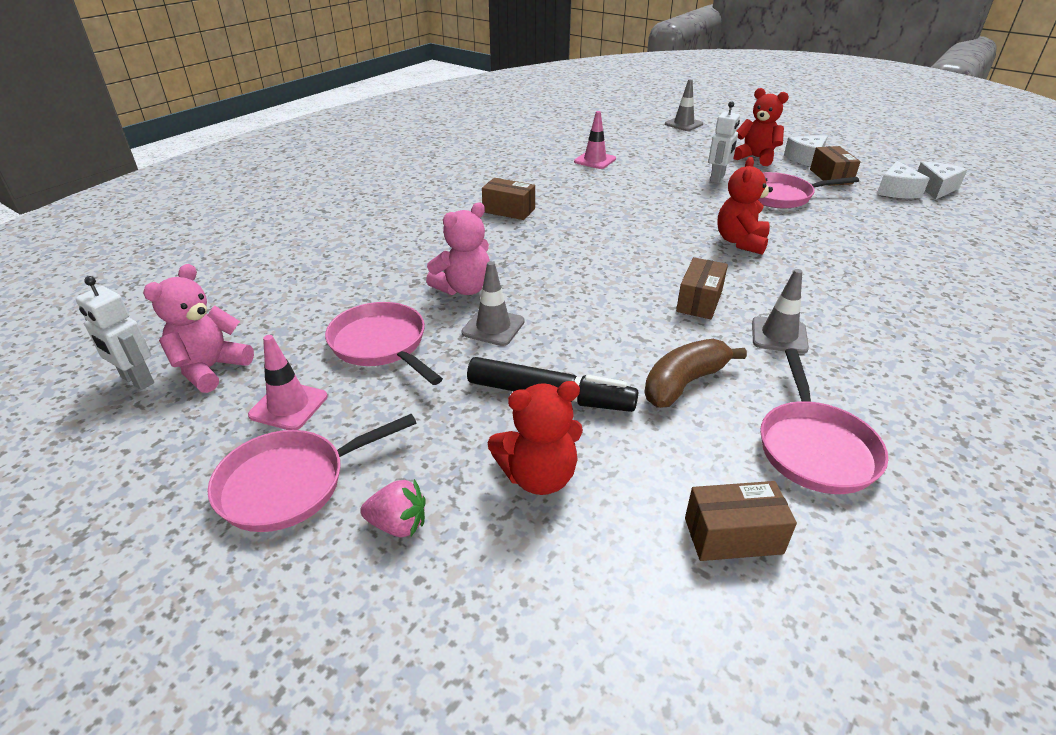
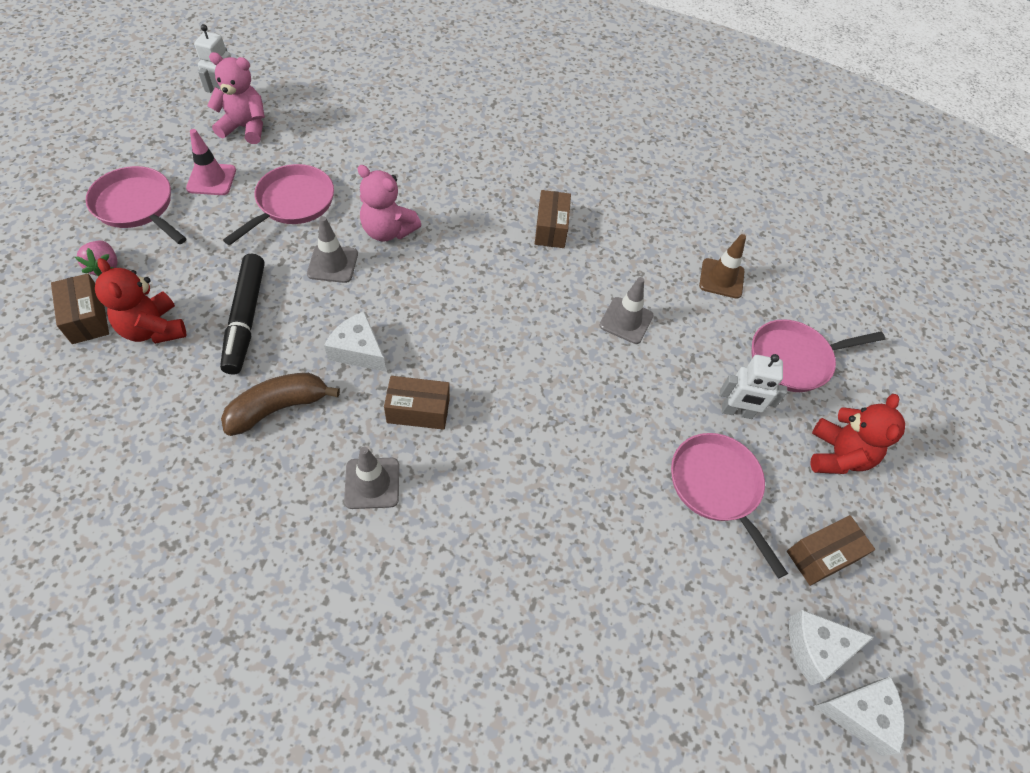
camera: 65 degrees right, 20 degrees up
pink traffic cone [574,111,616,169] -> brown traffic cone [699,234,746,299]
brown banana [644,339,747,408] -> brown banana turned 60 degrees counterclockwise [221,373,340,436]
grey traffic cone [665,79,703,131] -> grey traffic cone moved to [600,277,654,344]
brown box [685,481,797,561] -> brown box moved to [51,274,109,344]
red teddy bear [717,157,773,255] -> none
pink pan [760,348,888,494] -> pink pan moved to [752,319,885,392]
white cheese [784,135,828,166] -> white cheese moved to [324,312,386,372]

